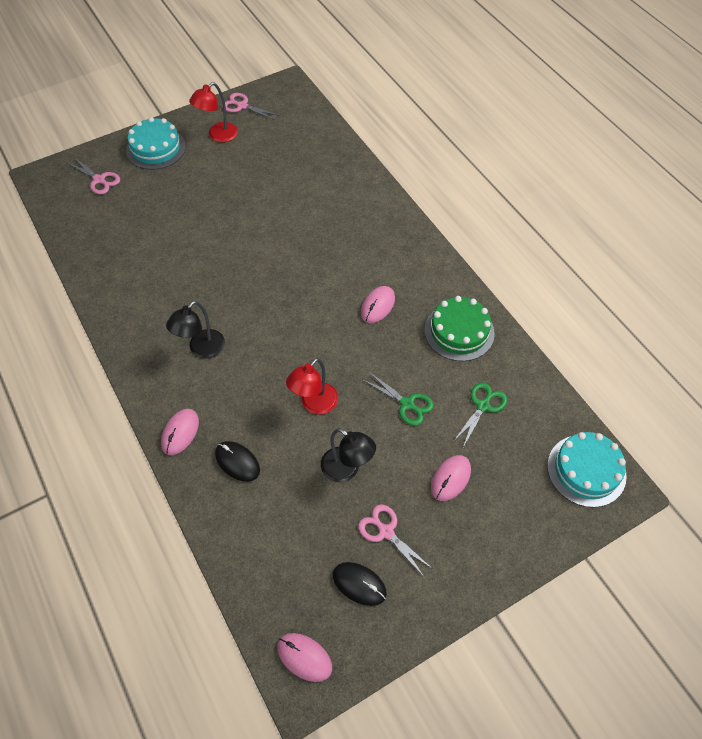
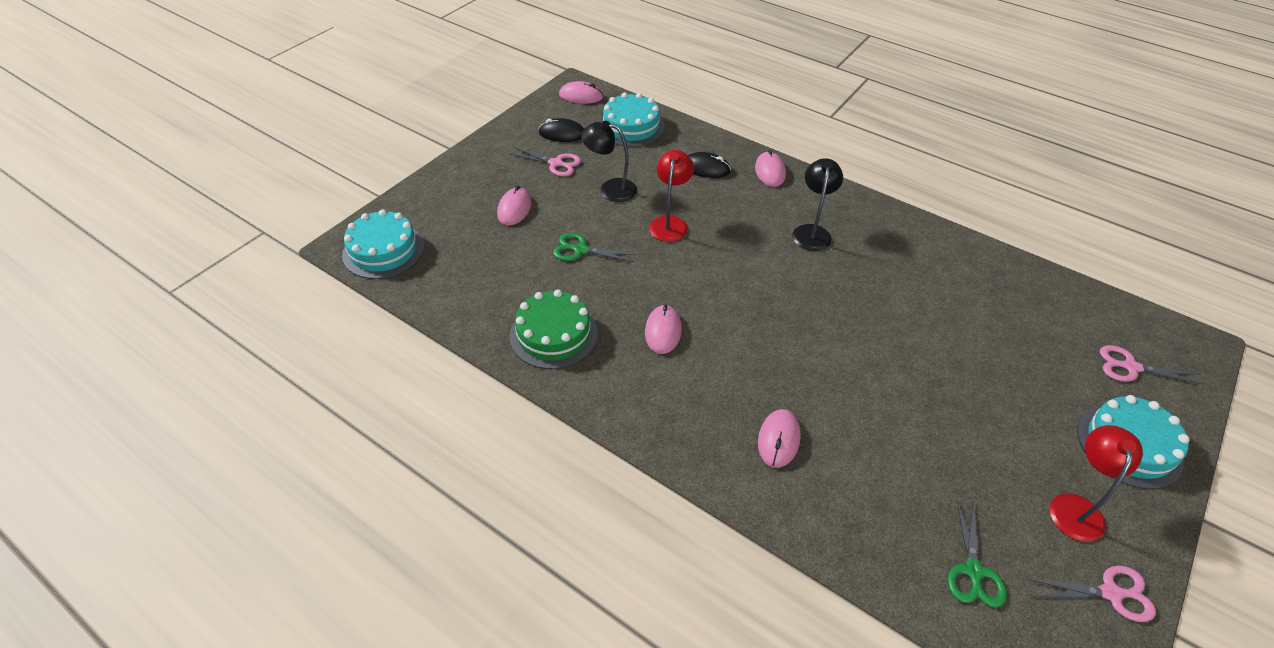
camera: 155 degrees right, 10 degrees down
green scissors [453,382,507,447] -> green scissors moved to [947,500,1007,608]
none -> turquoise cake [599,93,665,147]
none -> pink mouse [758,409,801,468]

